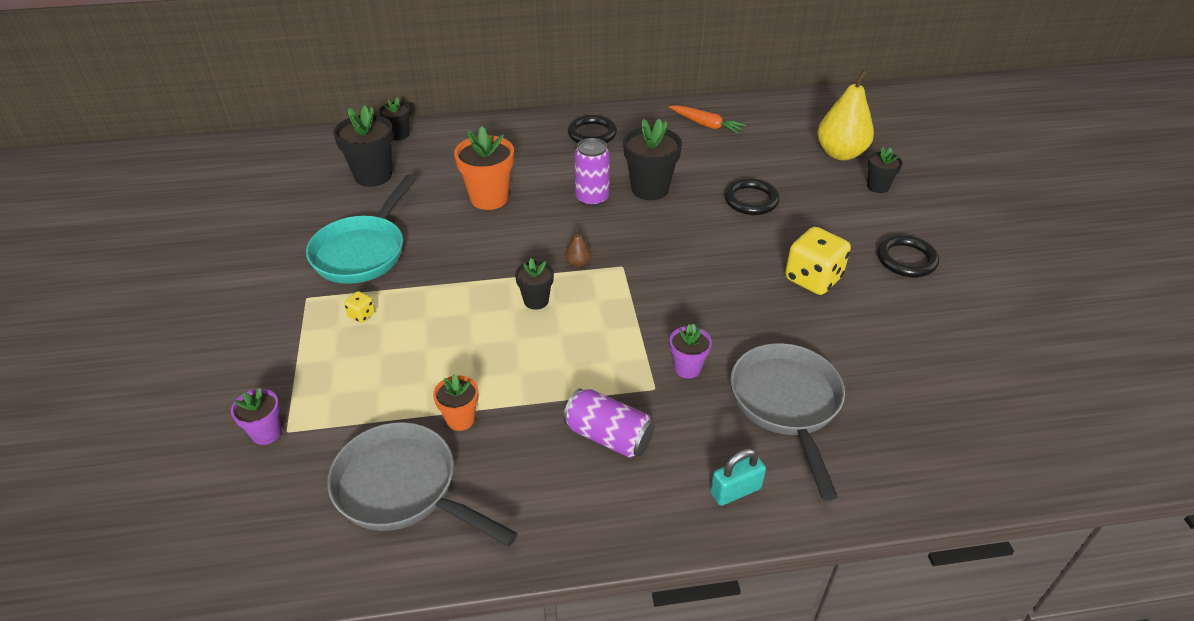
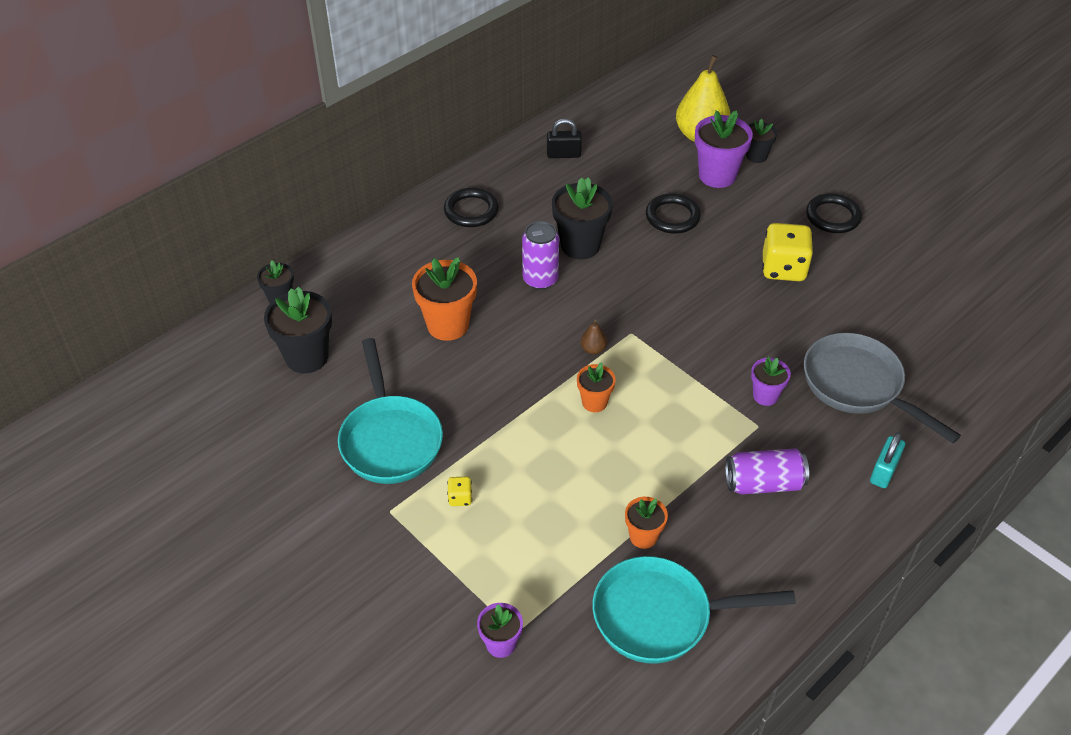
camera: 35 degrees left, 5 degrees up
grey pan [327,422,518,547] -> turquoise pan [592,556,796,664]
black flower pot [515,258,554,310] -> orange flower pot [577,362,616,412]
orange carrot [669,105,746,134] -> black padlock [547,119,582,158]
none -> purple flower pot [695,110,753,188]

